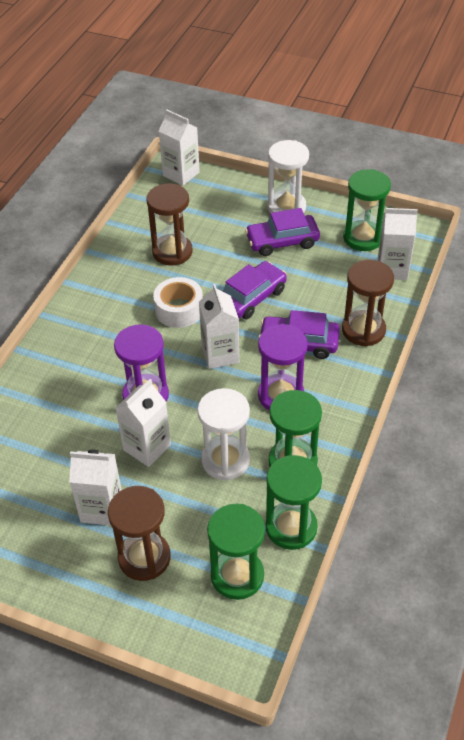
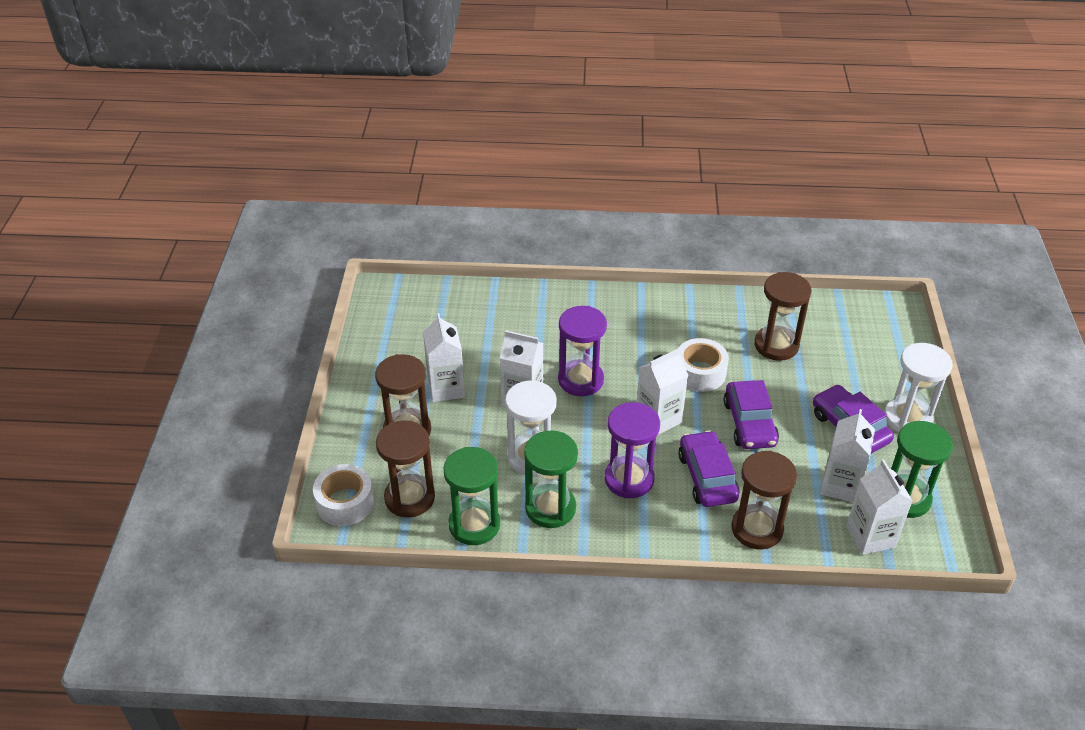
camera: 70 degrees right, 5 degrees down
white carton [159,109,200,186] -> white carton moved to [820,409,875,502]
green hourglass [207,504,265,600] -> brown hourglass [376,420,435,517]
purple car [222,261,287,320] -> purple car turned 60 degrees clockwise [723,380,779,449]
none -> white tape [313,464,374,526]

